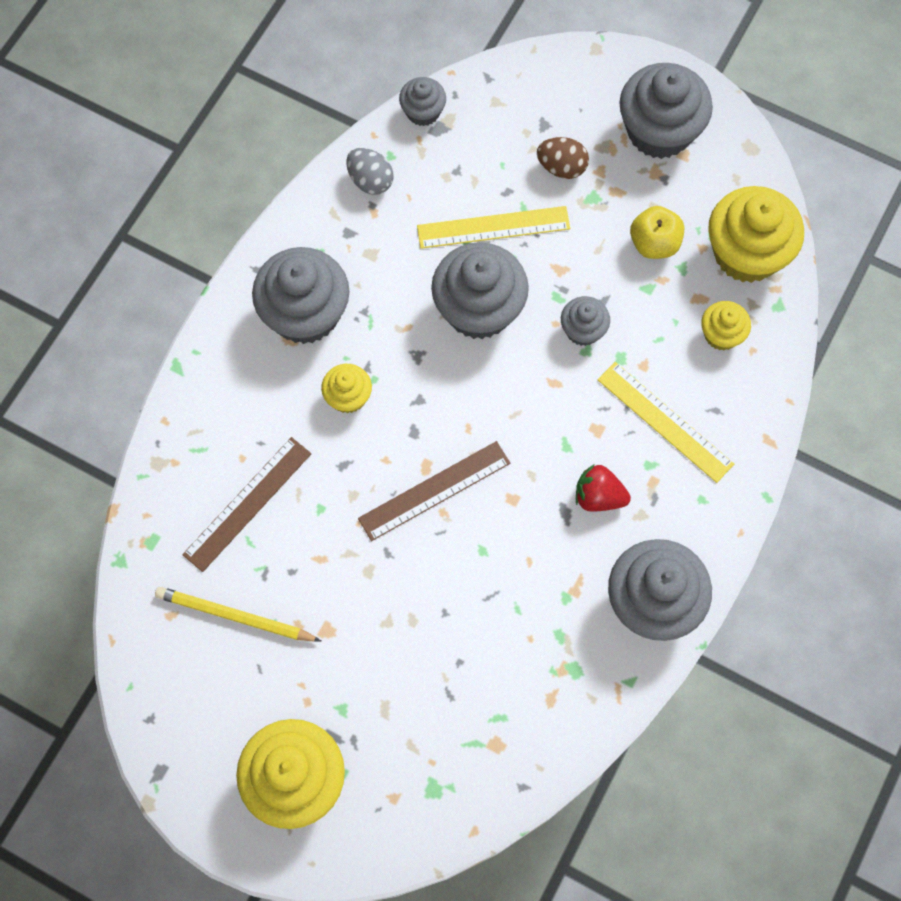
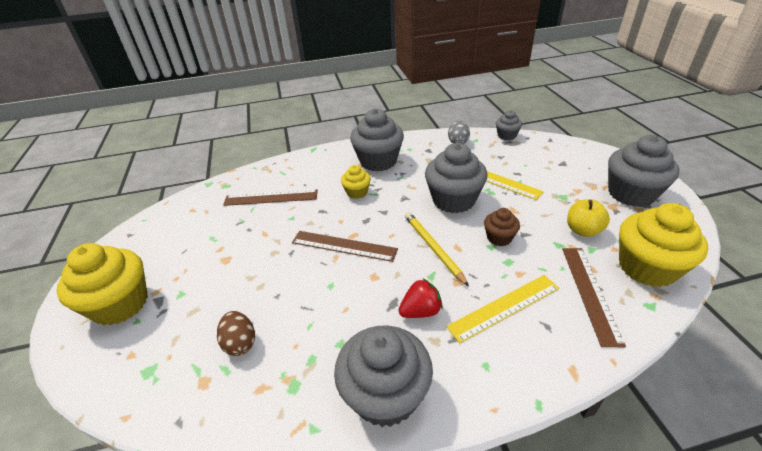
camera: 50 degrees right, 30 degrees down
yellow pencil [155,587,321,642] -> yellow pencil moved to [405,212,469,286]
brown egg [537,137,589,179] -> brown egg moved to [217,311,255,356]
grey cupcake [561,296,610,346] -> brown cupcake [484,208,520,246]
red strawberry [576,465,631,512] -> red strawberry turned 90 degrees clockwise [399,279,443,318]
yellow ruler [597,362,734,483] -> yellow ruler turned 60 degrees clockwise [446,275,559,343]
yellow cupcake [701,301,751,351] -> brown ruler [562,248,626,347]

